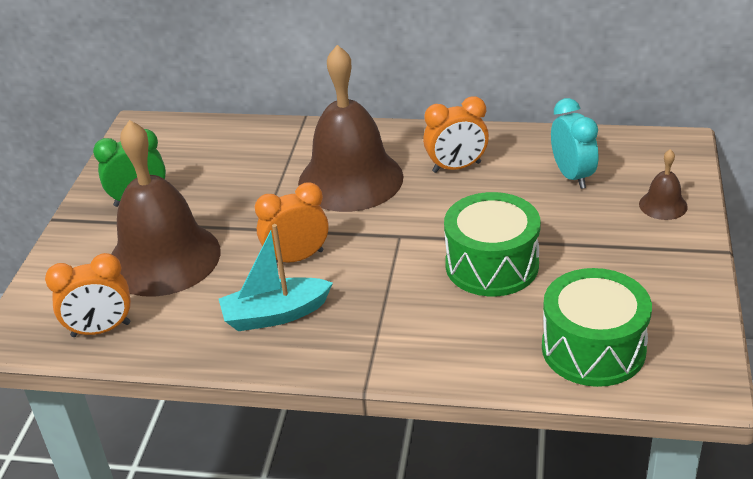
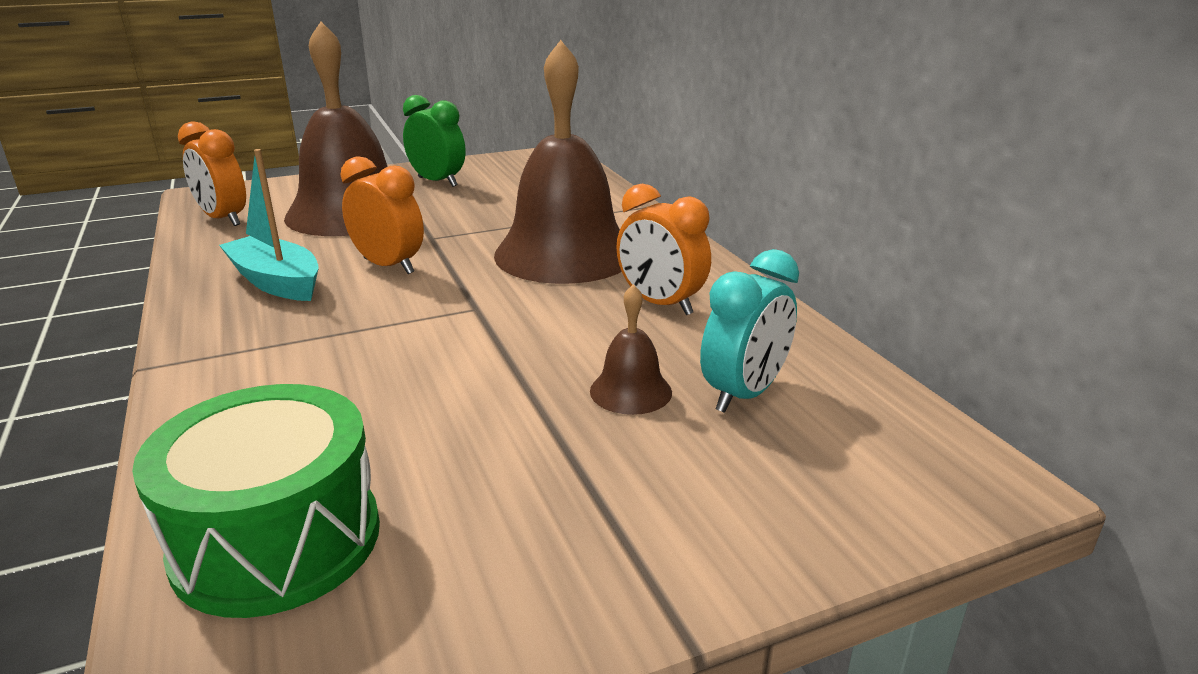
camera: 55 degrees right, 10 degrees down
green drum [444,192,541,296] -> none
brown bell [639,149,688,220] -> brown bell moved to [590,284,672,415]

